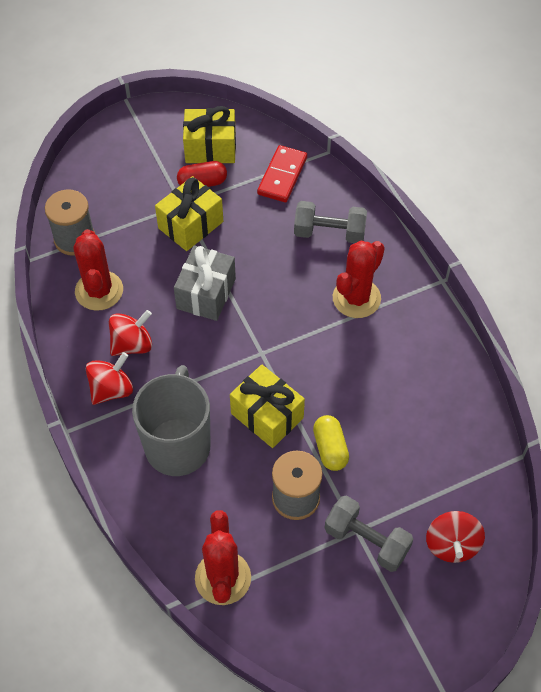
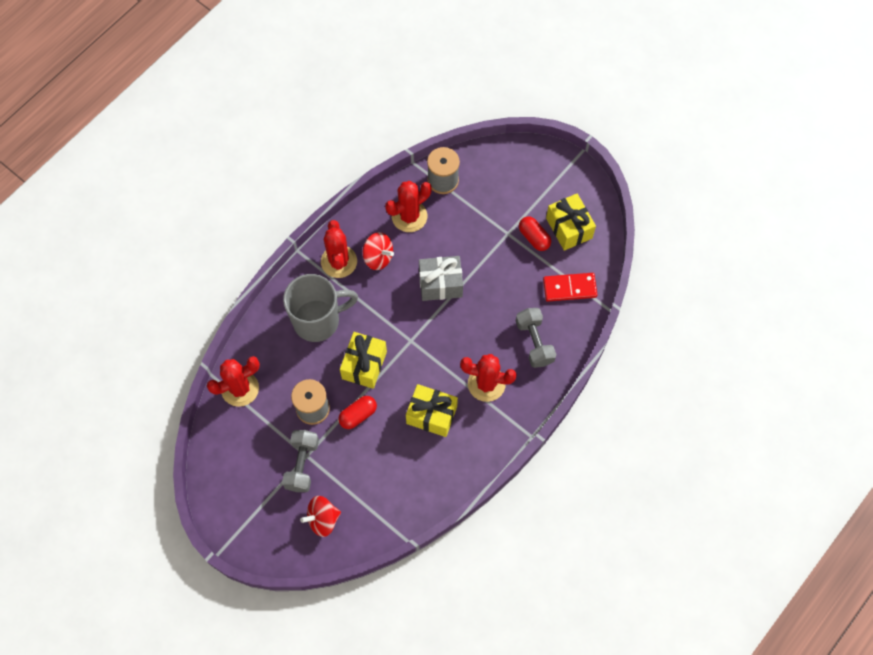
camera: 65 degrees right, 10 degrees up
red spinning top [86,352,133,405] -> red cactus [321,220,357,278]
yellow gift [155,176,223,251] -> yellow gift moved to [406,384,458,437]
yellow capsule [313,415,349,471] -> red capsule [338,396,377,429]

